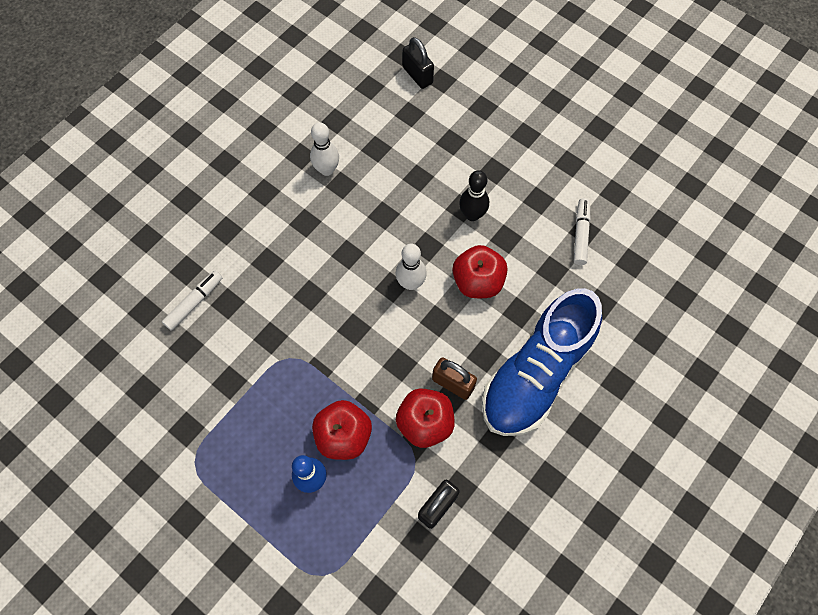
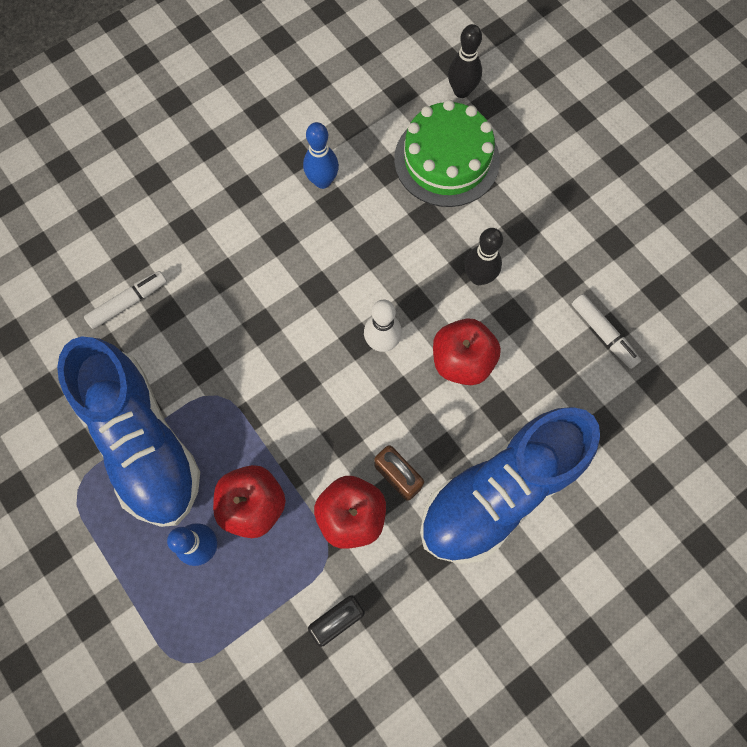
camera: 15 degrees right, 5 degrees up
white bowling pin [310,122,339,176] -> blue bowling pin [303,122,339,189]
black padlock [403,37,434,89] -> black bowling pin [448,24,482,98]
white marker [574,198,590,265] -> white marker turned 120 degrees clockwise [572,294,641,369]
none -> blue shoe [57,336,200,527]
none -> green cake [394,100,500,207]

